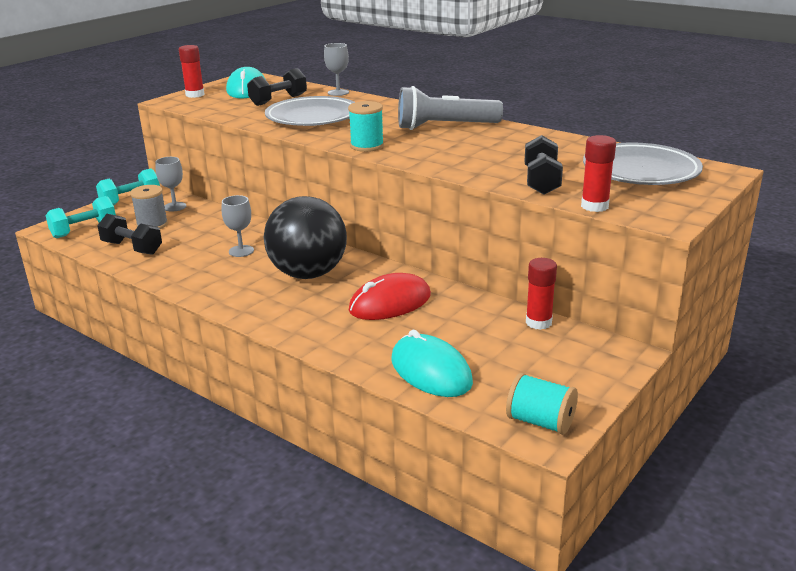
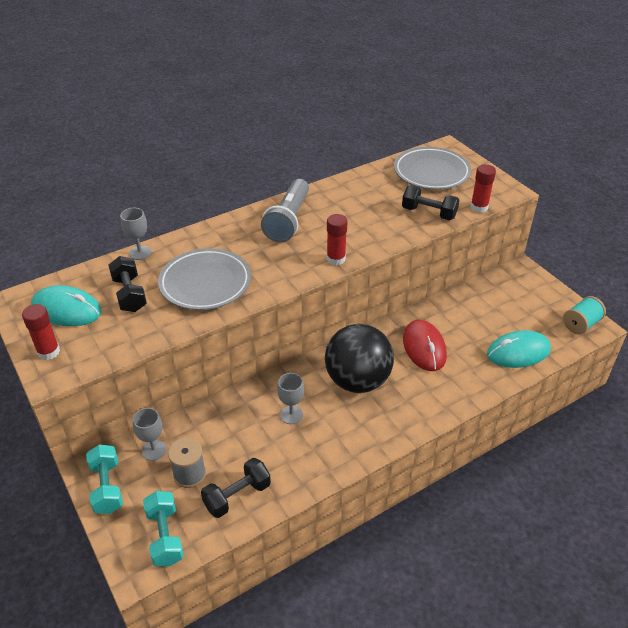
camera: 70 degrees left, 15 degrees up
turquoise spool [348,101,384,152] -> none
red glue stick [526,258,557,330] -> red glue stick moved to [327,214,347,265]

